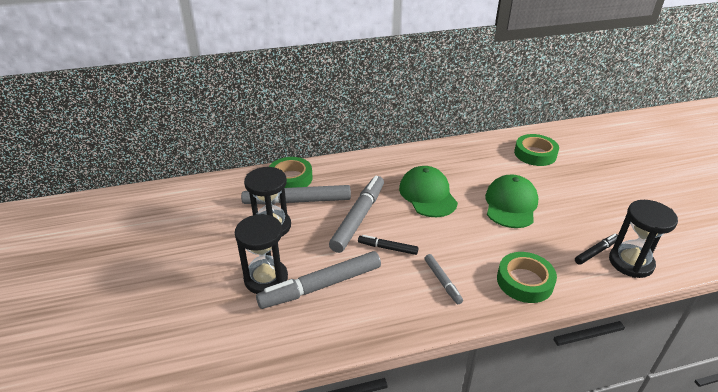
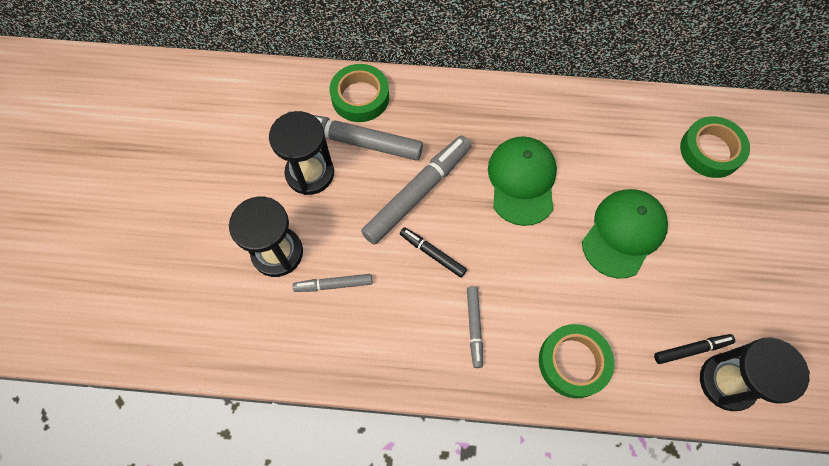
camera: 20 degrees right, 30 degrees up
grey marker [256,251,381,309] -> grey marker [293,274,372,292], size x0.51

